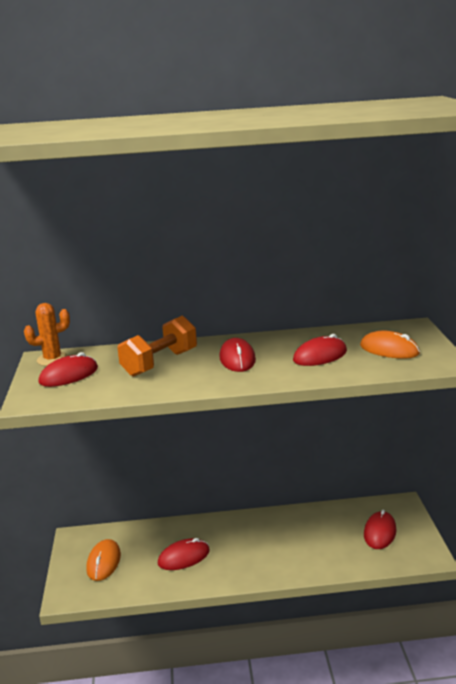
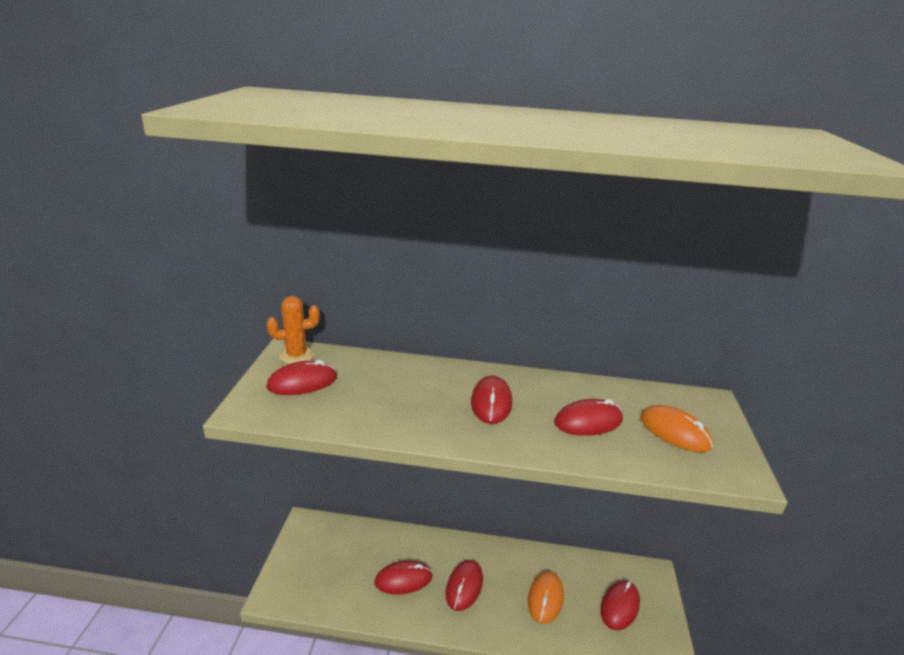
camera: 10 degrees right, 5 degrees up
orange mouse [86,539,121,581] -> orange mouse moved to [528,571,564,624]
orange dumbbell [117,316,197,377] -> none
none -> red mouse [445,560,483,611]

